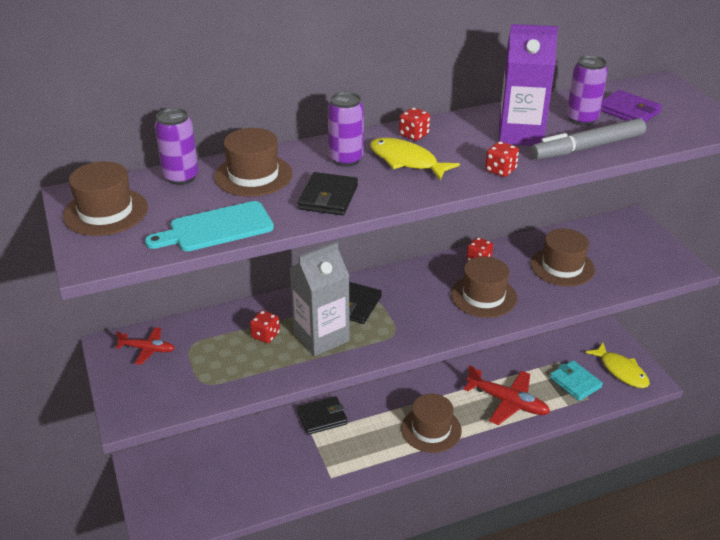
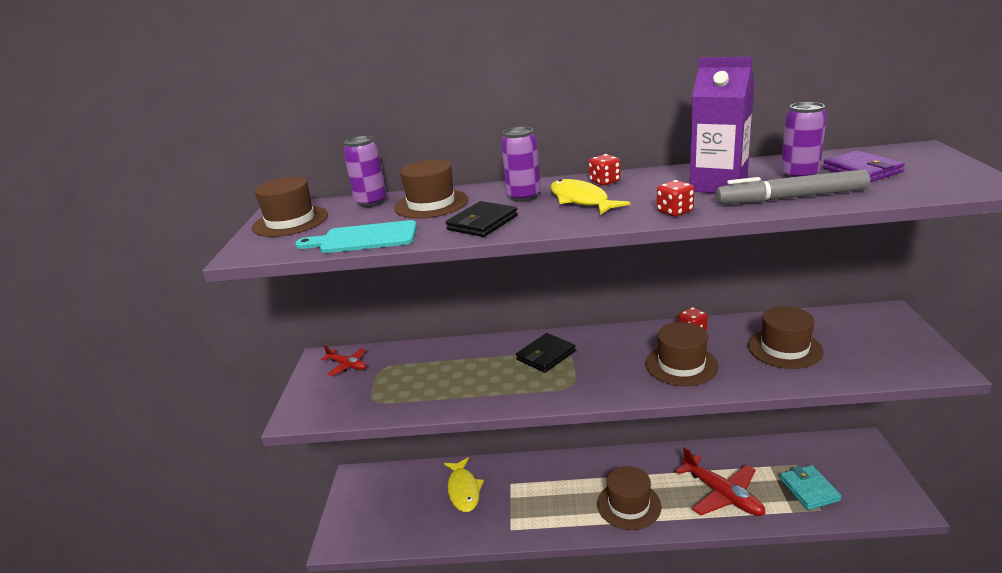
camera: 25 degrees right, 10 degrees down
red dice [250,310,280,343] -> none
grey carton [290,242,350,356] -> none
black wallet [297,396,348,435] -> none
yellow fish [585,343,650,388] -> yellow fish moved to [444,457,484,512]

